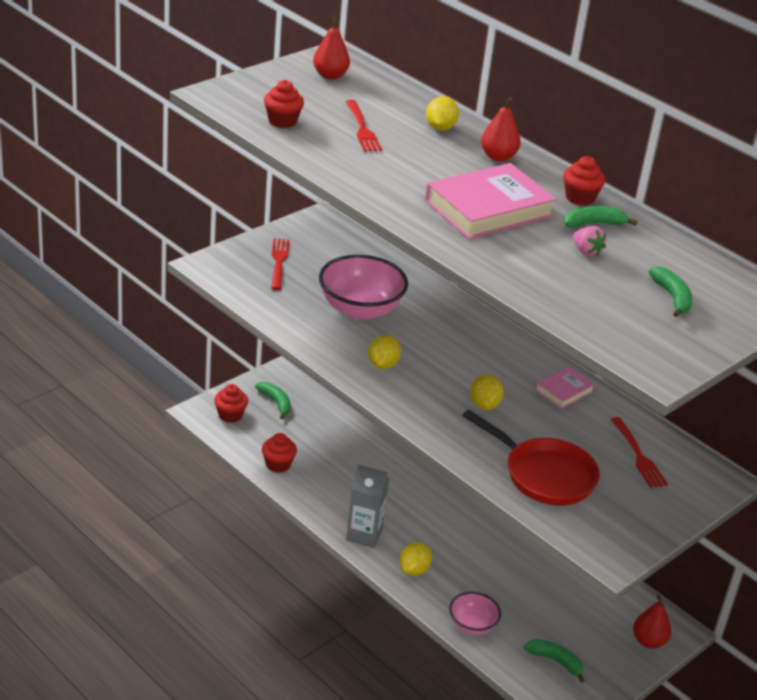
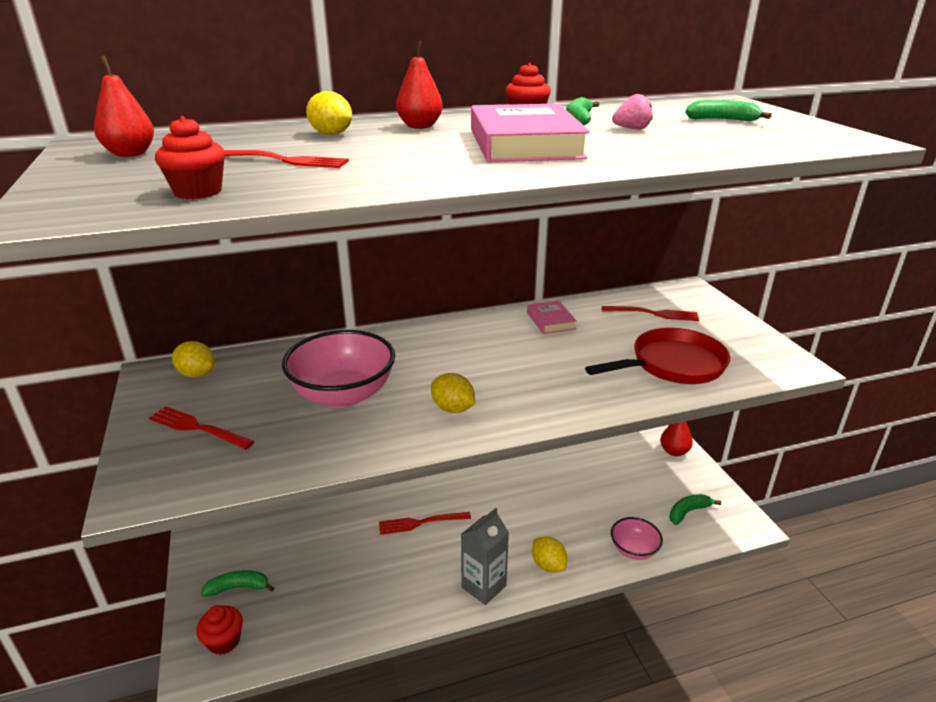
camera: 60 degrees left, 5 degrees down
red cupcake [262,433,297,473] -> none
yellow lemon [470,374,504,410] -> yellow lemon moved to [172,341,215,378]
none -> red fork [379,512,471,535]

